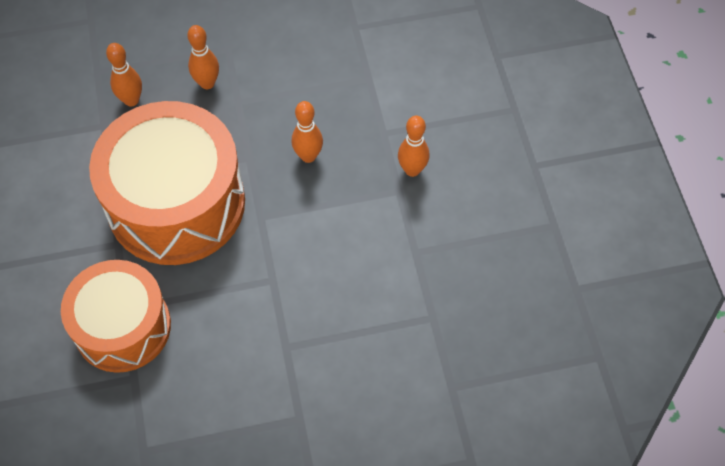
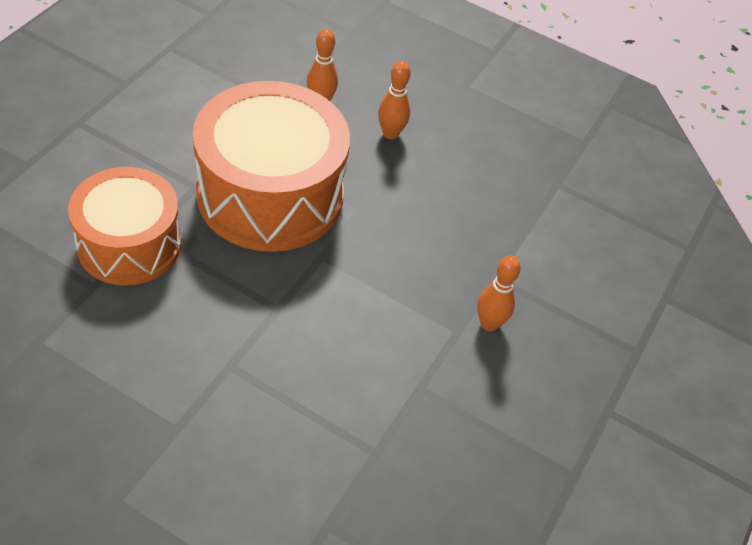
camera: 35 degrees right, 10 degrees down
orange bowling pin [292,101,323,163] -> none

